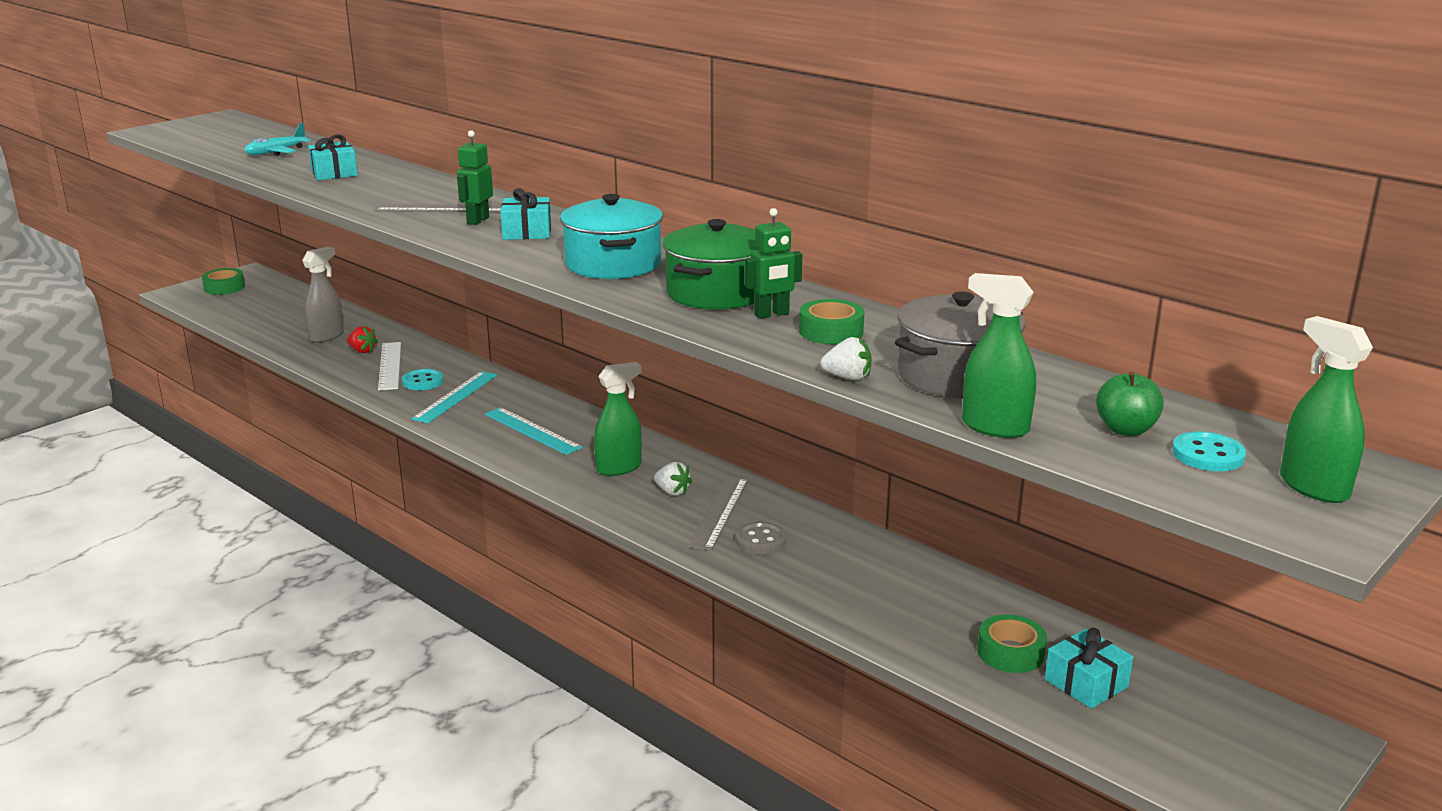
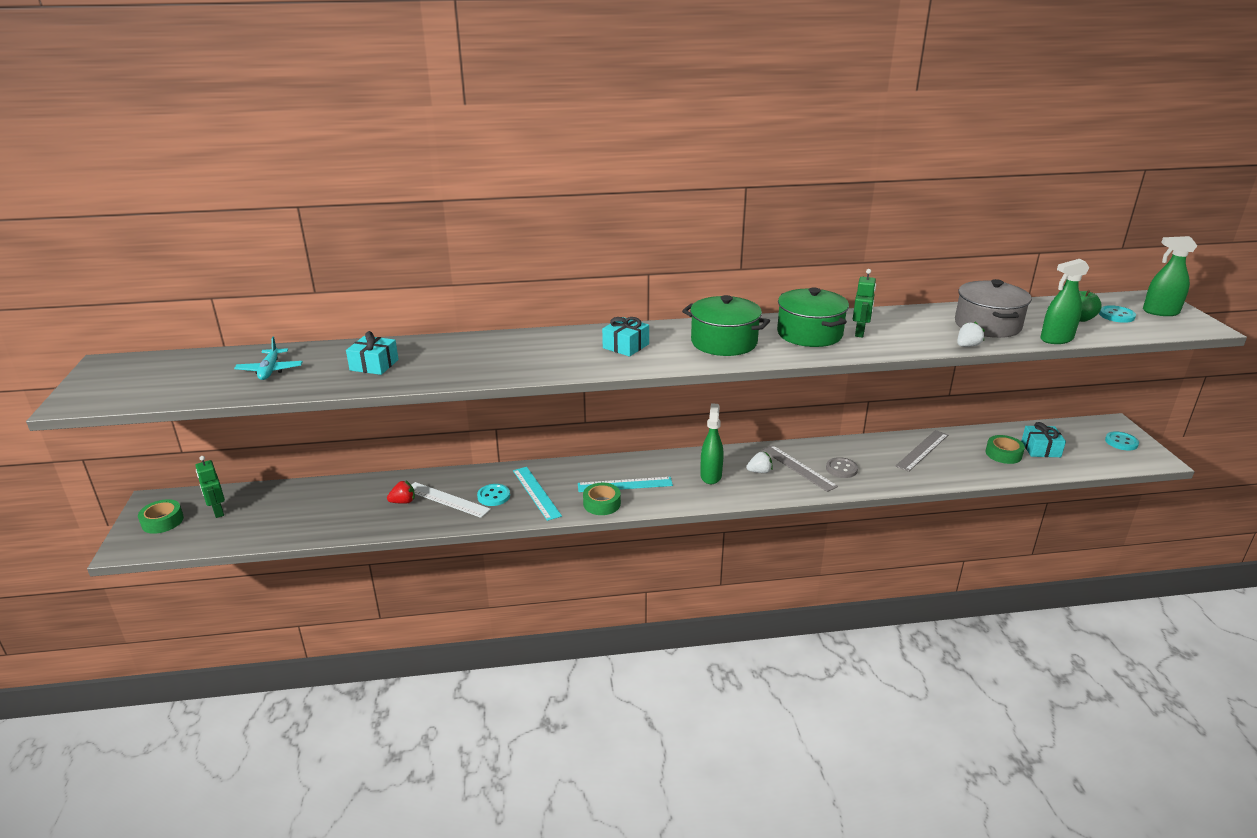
camera: 50 degrees left, 5 degrees up
grey spray bottle [302,247,344,343] -> none
grey ruler [374,203,501,212] -> grey ruler moved to [896,430,948,472]
green robot [457,130,493,225] -> green robot moved to [196,456,225,518]
turquoise pot [560,194,663,279] -> green pot [682,295,770,356]
green tape [799,299,864,344] -> green tape moved to [583,483,621,515]
none -> turquoise button [1105,431,1139,451]

